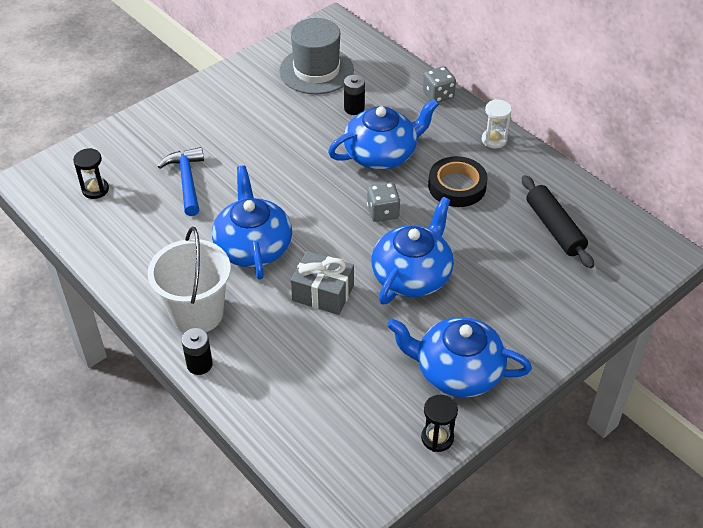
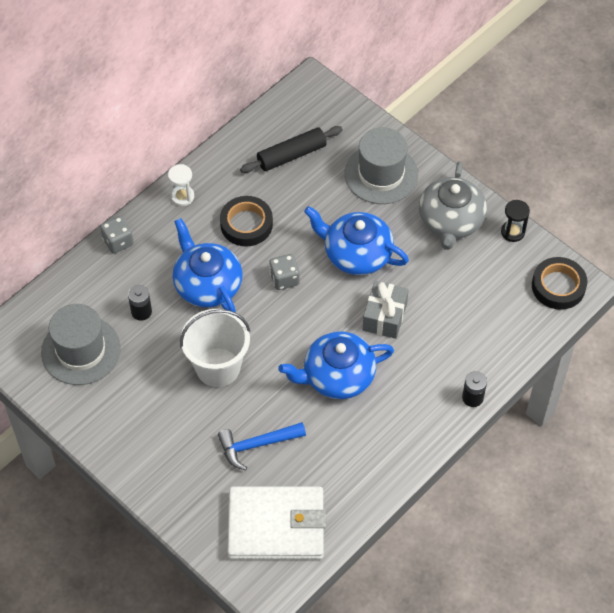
camera: 95 degrees left, 10 degrees up
black hourglass [73,148,109,199] -> white wallet [228,487,326,560]
white bucket [148,227,231,333] -> white bucket moved to [180,309,250,387]
blue teapot [387,317,532,397] -> grey teapot [419,161,487,250]
none -> grey hat [344,127,418,204]
none -> black tape [532,257,587,310]

